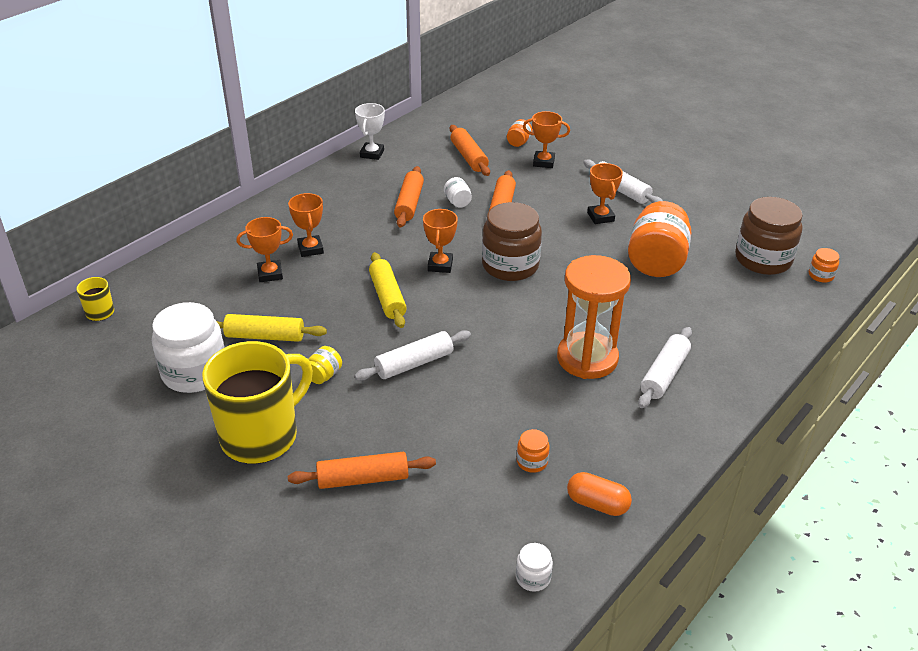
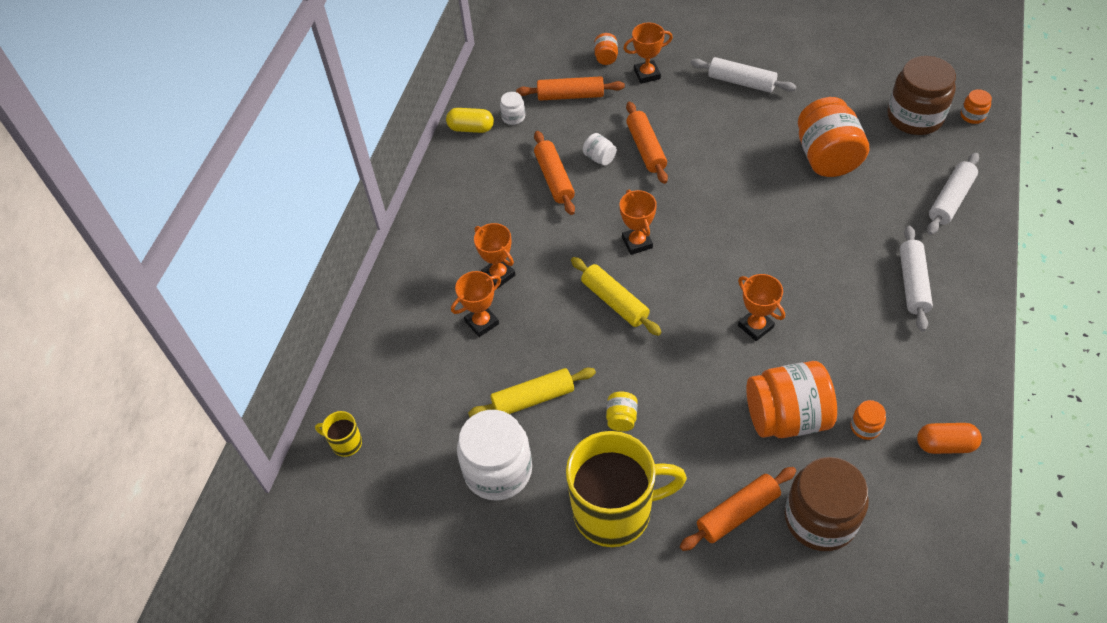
camera: 20 degrees left, 15 degrees up
yellow mug [202,341,313,464] -> yellow mug turned 60 degrees clockwise [566,431,687,547]
white rolling pin [354,330,471,381] -> white rolling pin moved to [927,153,979,235]
white trophy [355,103,385,160] -> yellow capsule [446,108,494,133]
orange rolling pin [450,125,490,176] -> orange rolling pin turned 45 degrees counterclockwise [516,76,625,101]
brown jar [482,202,542,281] -> brown jar moved to [785,457,869,551]
white jar [516,543,553,592] -> white jar moved to [500,92,525,125]
orange hourglass [557,255,631,379] -> none
orange trophy [587,163,623,224] -> orange trophy moved to [738,274,785,341]
none -> orange jar [746,361,837,438]

